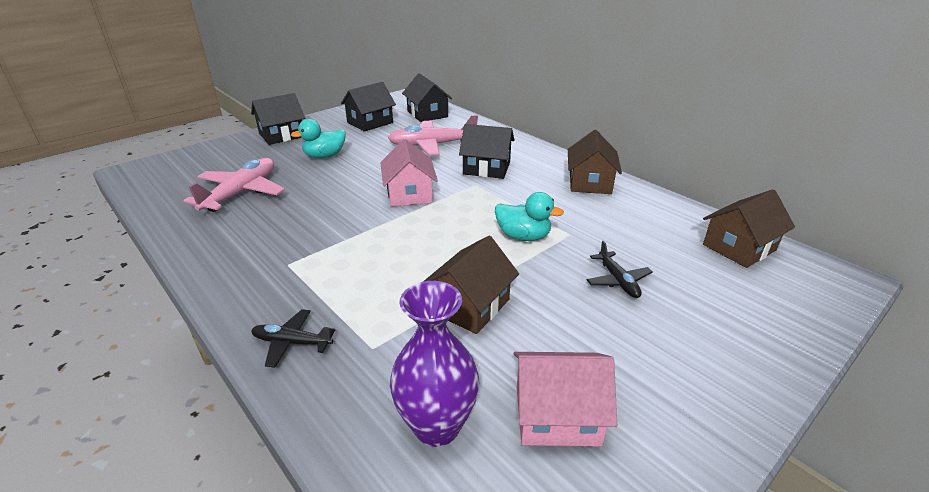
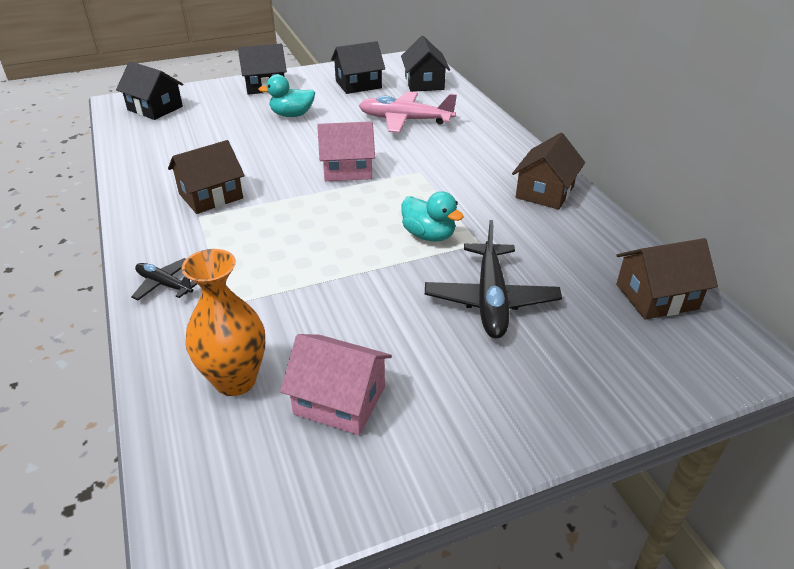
camera: 20 degrees right, 5 degrees up
pink plane [183,158,285,212] -> none
pink house [380,139,438,207] -> pink house turned 75 degrees clockwise [317,121,375,181]
purple vase [390,281,480,447] -> orange vase [181,249,265,396]
brown house [423,236,519,334] -> brown house moved to [168,140,245,214]
black house [459,124,515,179] -> black house moved to [116,61,183,120]
black plane [587,241,653,298] -> black plane [425,220,562,339], size x1.83

